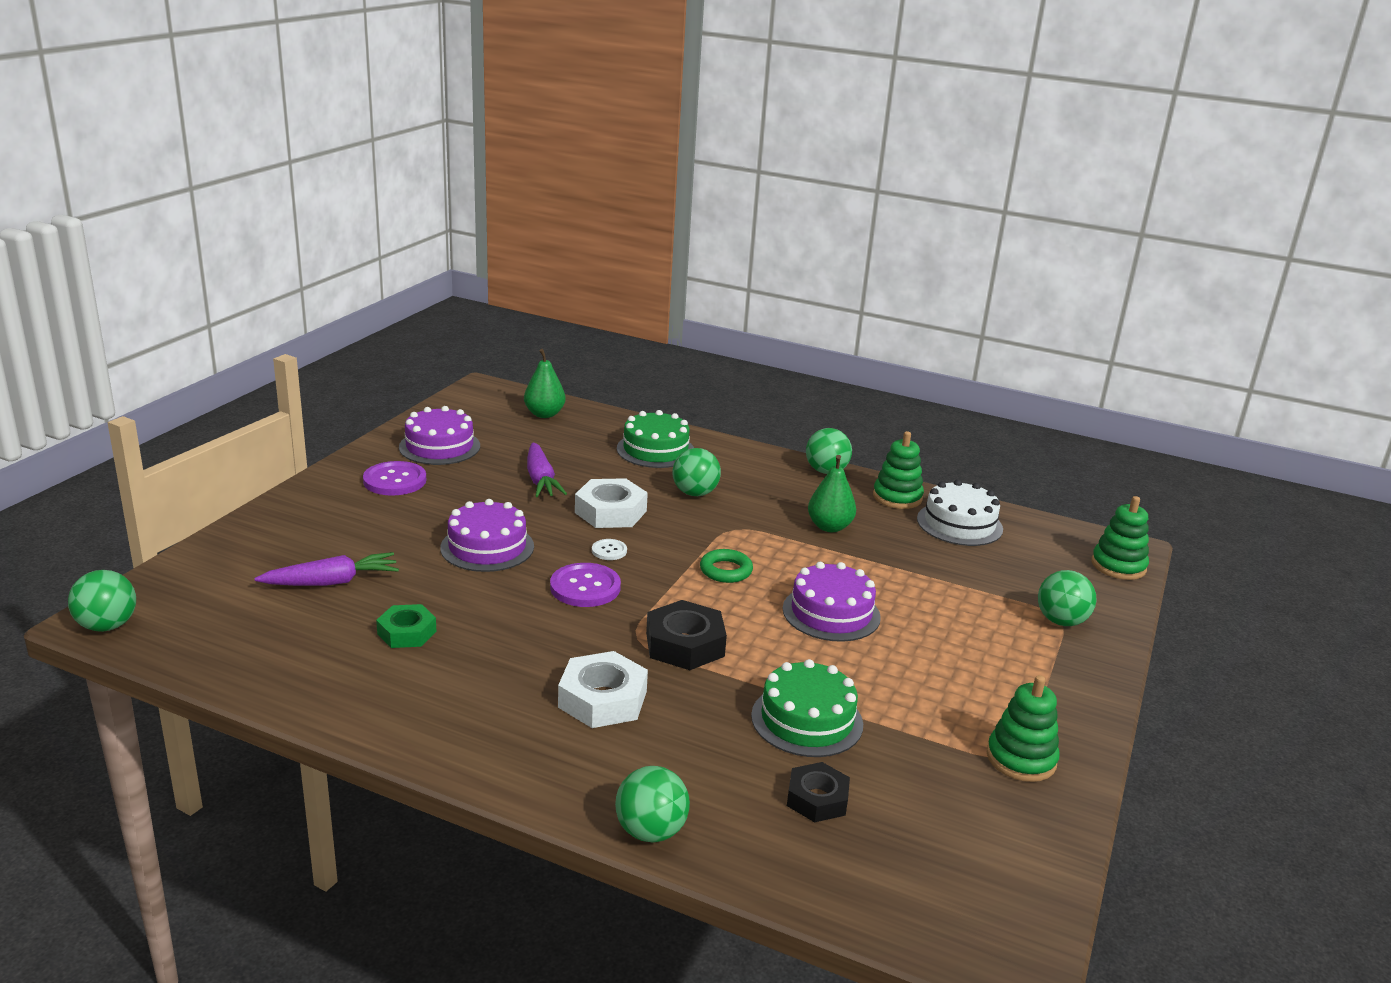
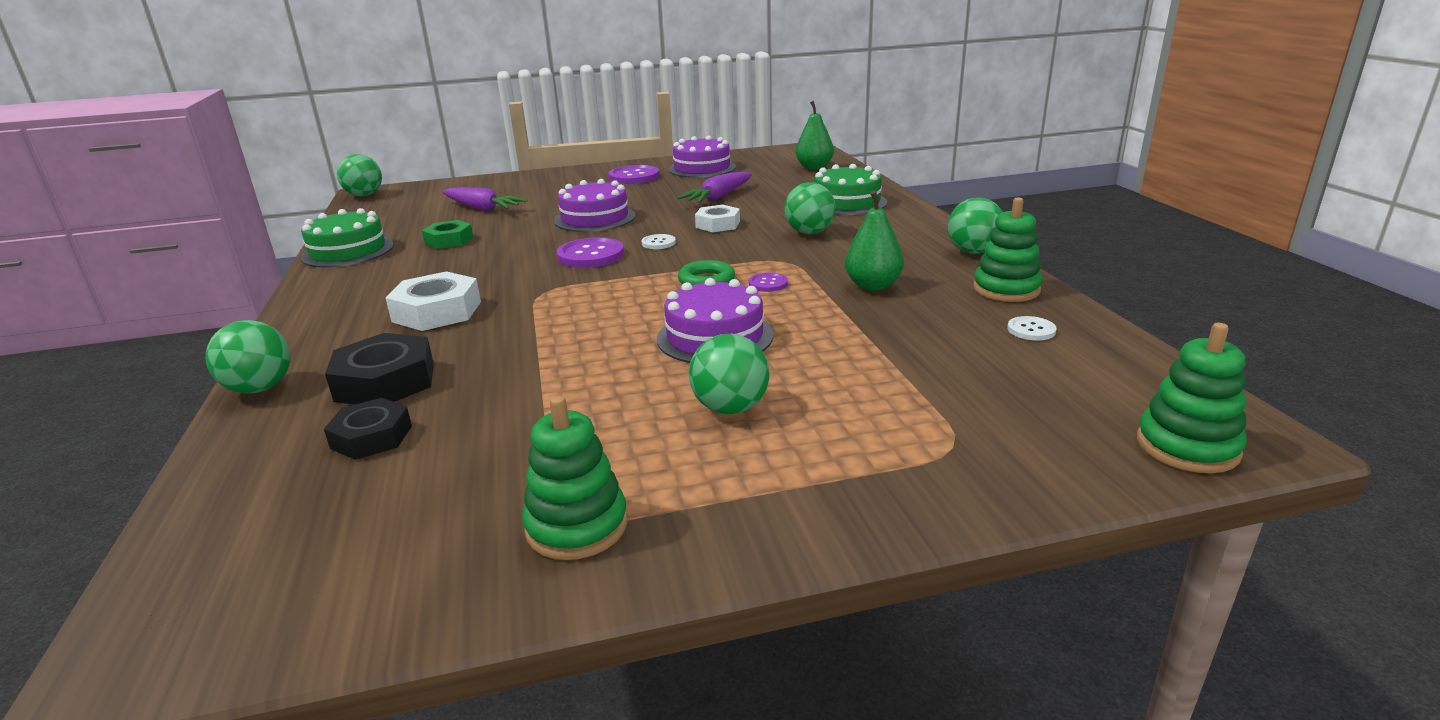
camera: 55 degrees right, 0 degrees up
white nut [575,478,648,528] -> white nut [695,205,740,232], size x0.66
black nut [646,600,727,670] -> black nut moved to [325,333,434,405]
green cake [751,659,863,757] -> green cake moved to [300,208,394,267]
white cake [917,480,1003,546] -> white button [1007,316,1057,341]
green ball [1038,570,1097,626] -> green ball moved to [689,334,770,414]
none -> purple button [749,273,788,292]

